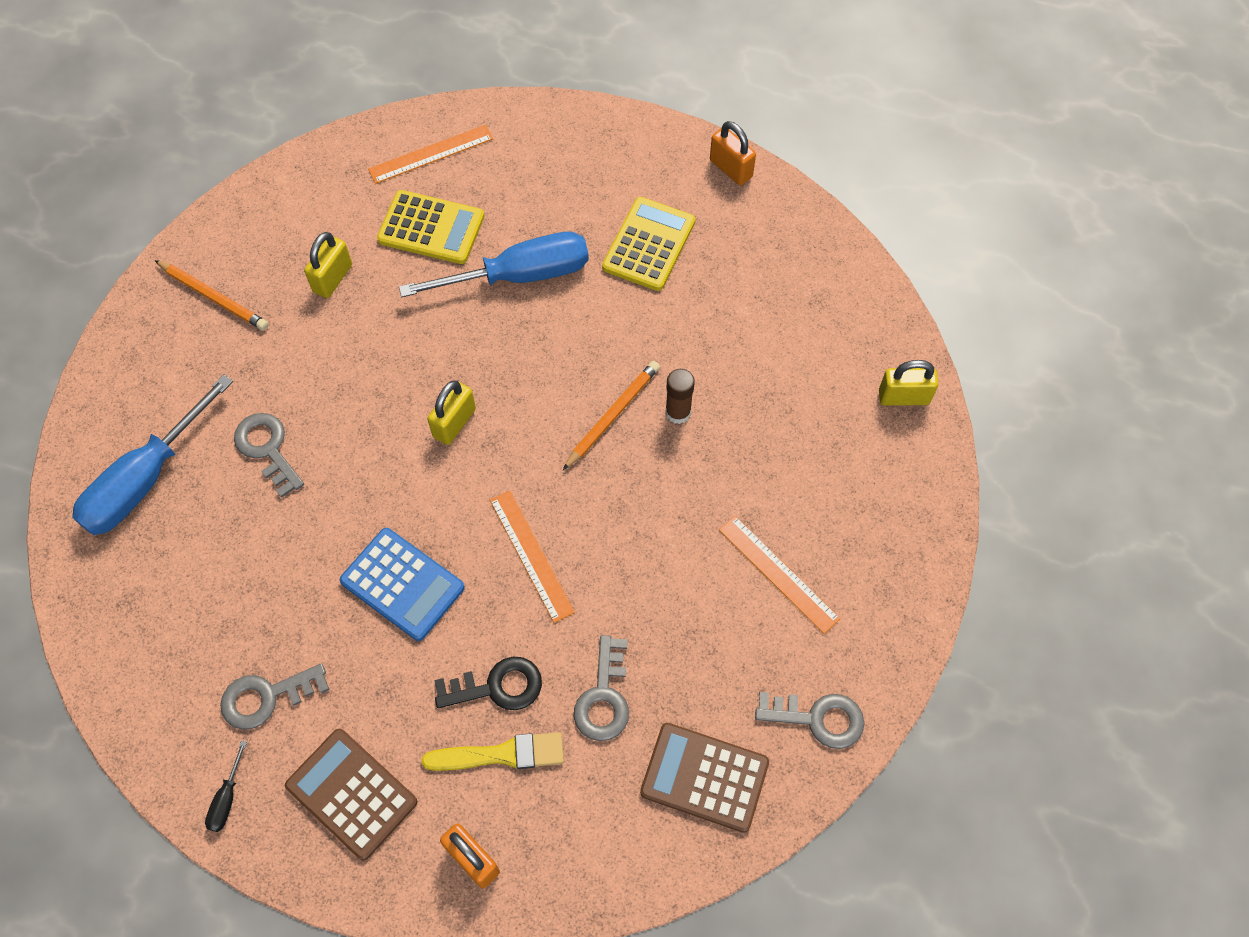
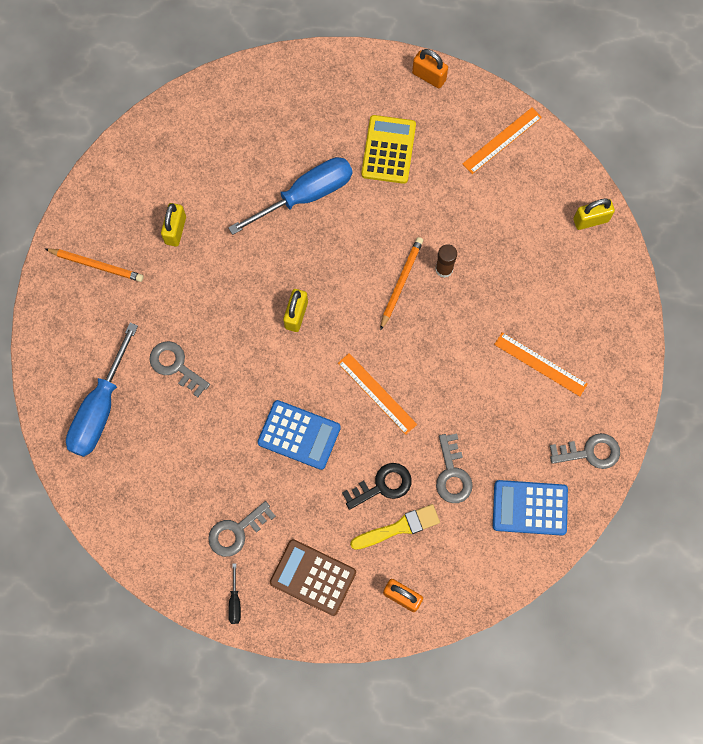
camera: 15 degrees left, 10 degrees up
orange ruler [368,125,493,184] -> orange ruler moved to [463,108,542,174]
yellow calculator [377,190,484,264] -> none
brown calculator [640,723,769,833] -> blue calculator [493,480,568,536]

